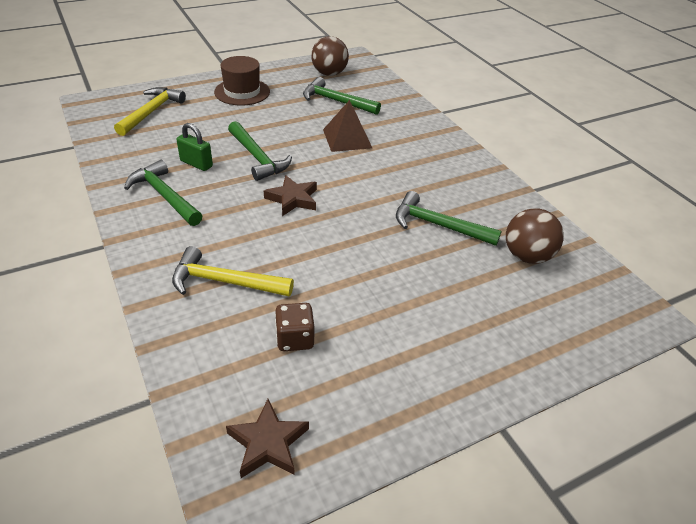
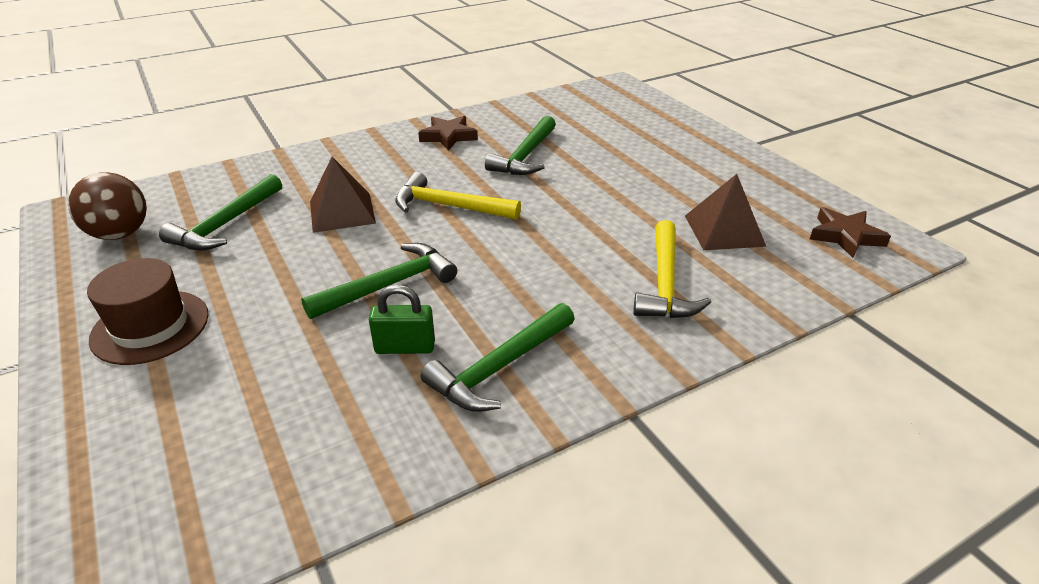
camera: 90 degrees left, 5 degrees down
yellow hammer [114,87,186,136] -> yellow hammer moved to [395,172,521,220]
green padlock [176,123,213,171] -> green padlock turned 60 degrees clockwise [369,285,435,354]
brown star [264,175,317,216] -> brown star moved to [418,116,478,151]
brown dice [275,303,315,351] -> brown pyramid [685,174,766,250]
brown ball [506,208,564,264] -> none

